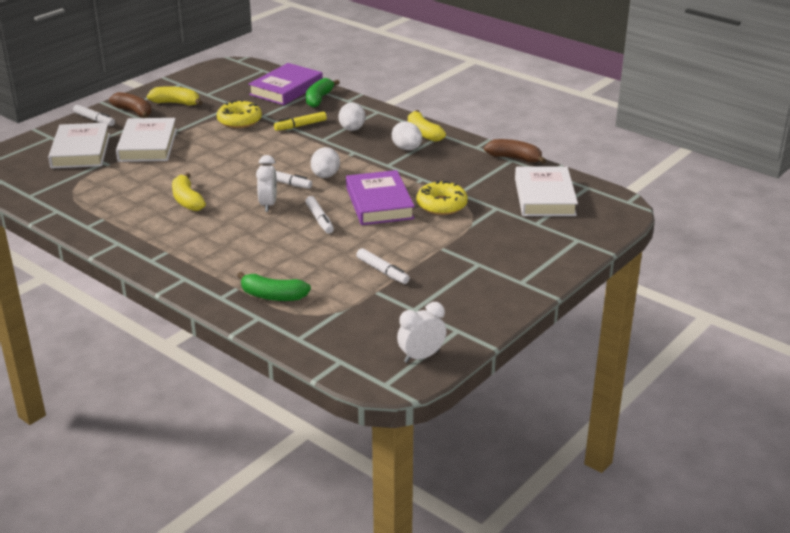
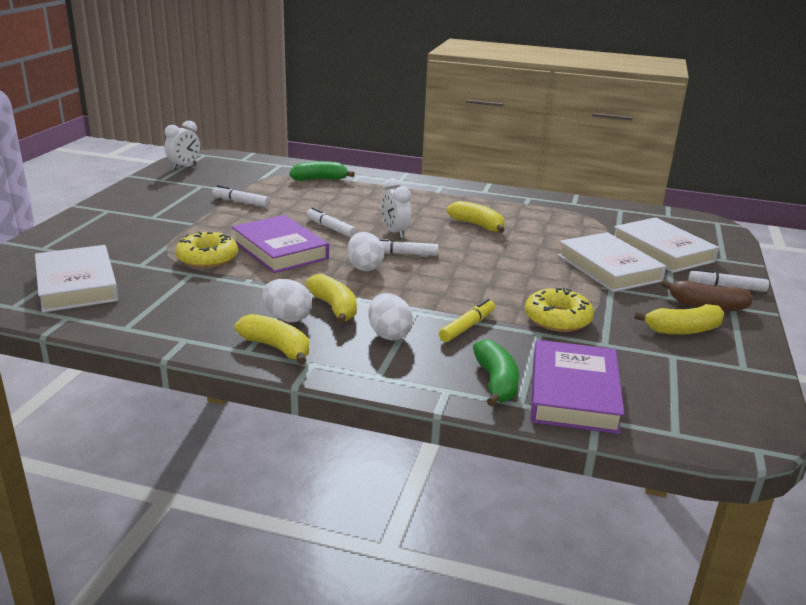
camera: 155 degrees right, 5 degrees down
brown banana [484,139,546,164] -> none
none -> yellow banana [306,274,357,324]

